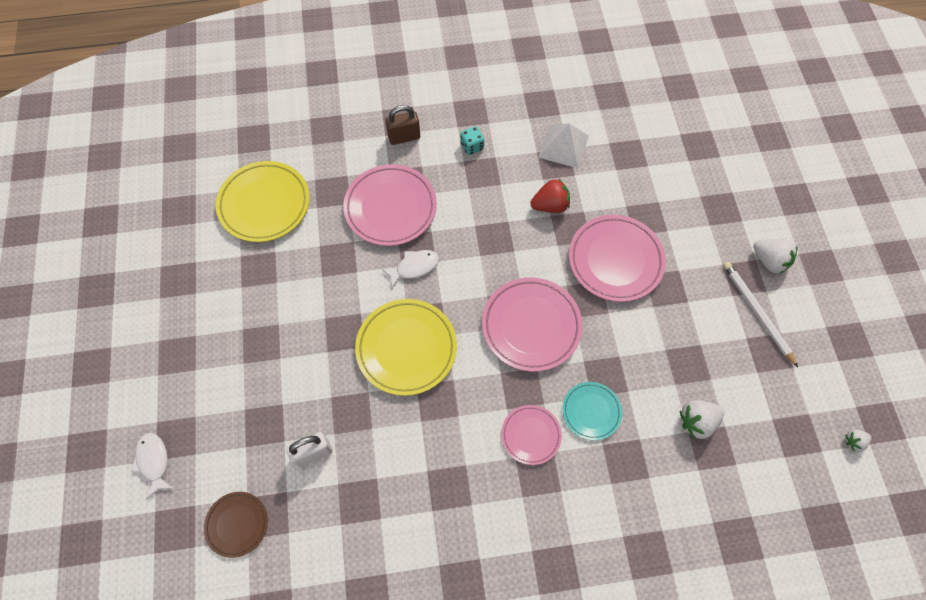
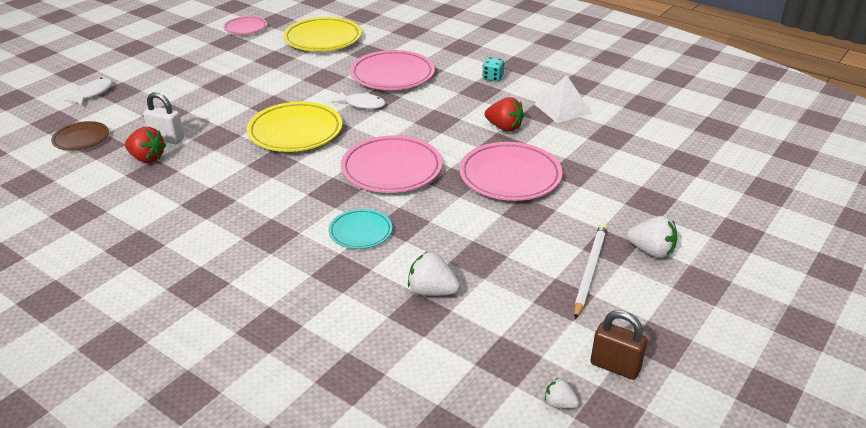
camera: 45 degrees right, 30 degrees down
brown padlock [386,105,420,145] -> brown padlock moved to [591,310,647,380]
pink plate [501,405,562,465] -> pink plate moved to [223,16,267,35]
white strawberry [753,239,798,274] -> white strawberry turned 60 degrees counterclockwise [627,216,677,258]
none -> red strawberry [125,127,166,163]

